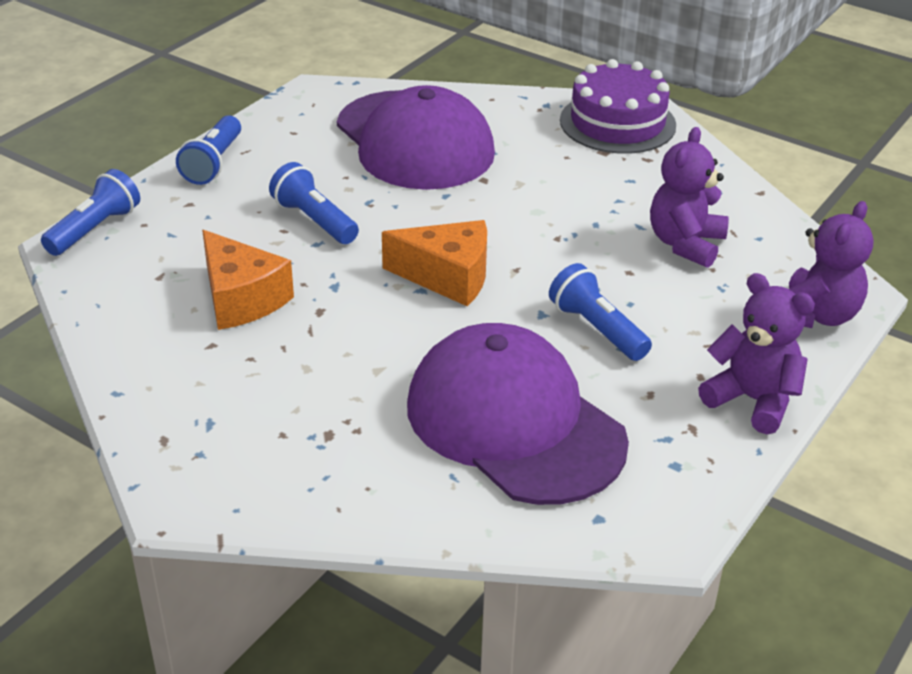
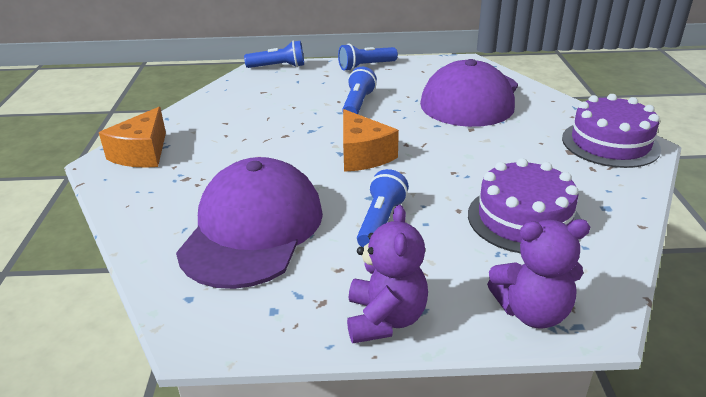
camera: 55 degrees right, 5 degrees down
orange cheese [202,230,294,330] -> orange cheese moved to [99,107,166,168]
purple teddy bear [650,127,729,268] -> purple cake [468,158,581,253]

